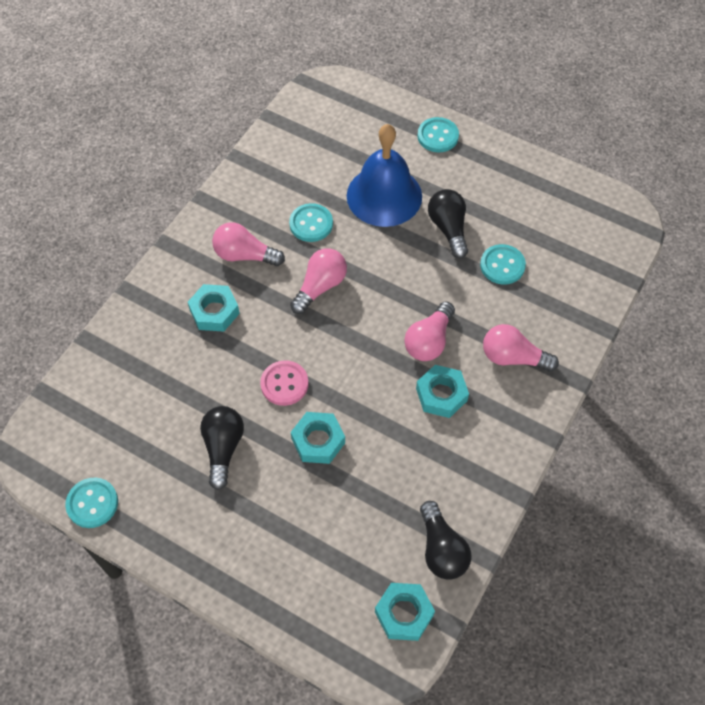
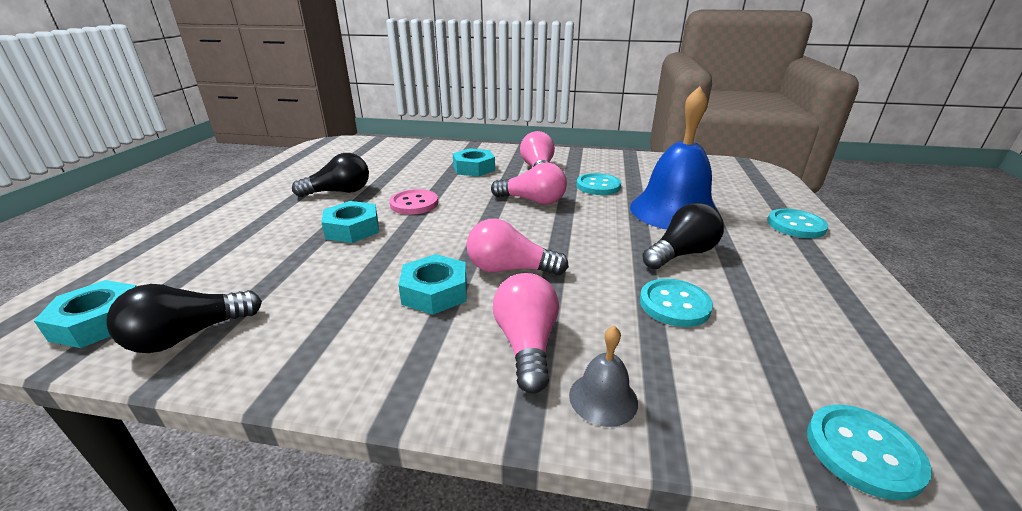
camera: 70 degrees right, 30 degrees down
turquoise button [65,478,118,528] -> turquoise button moved to [807,404,932,500]
none -> grey bell [569,326,638,427]

